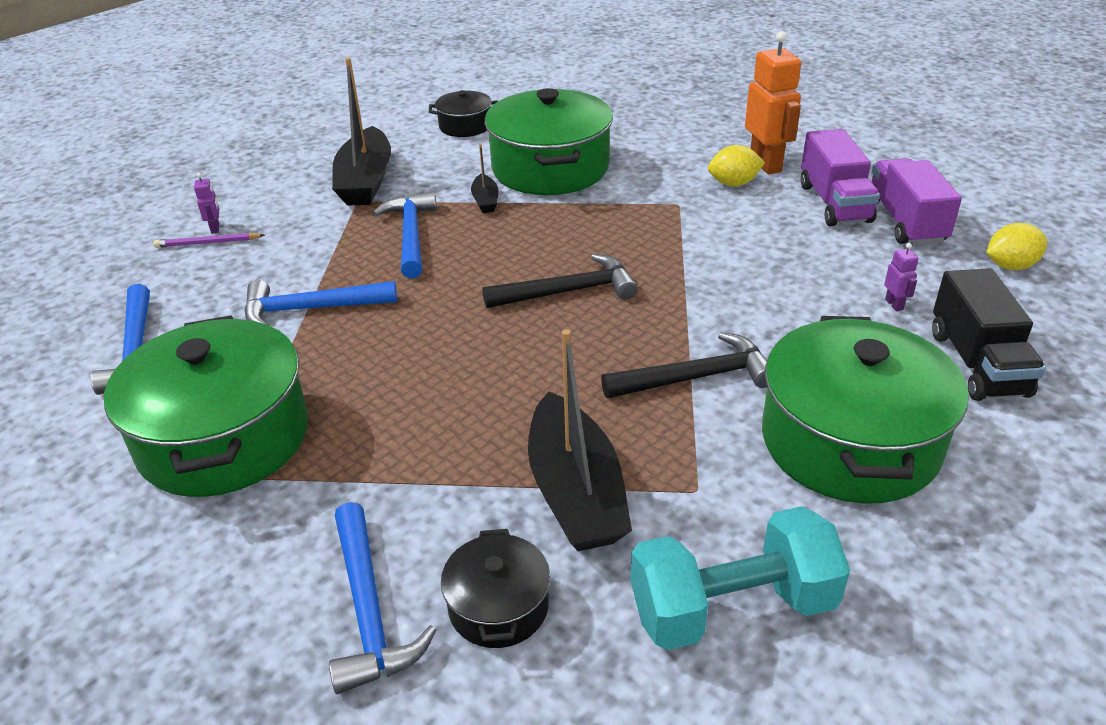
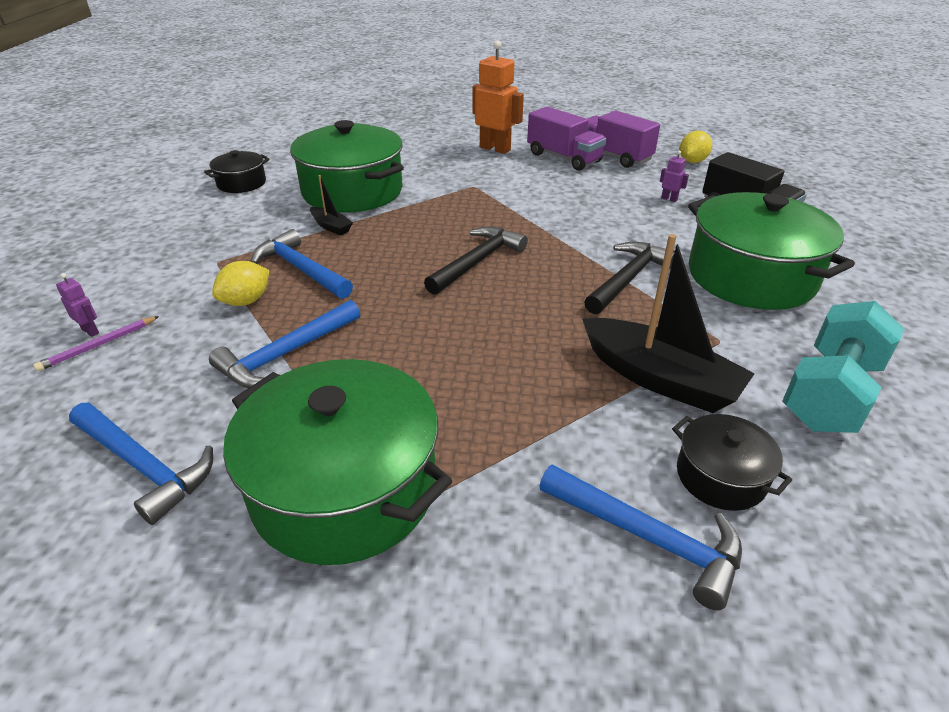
camera: 40 degrees left, 0 degrees up
black boat [332,58,391,206] -> none
yellow lemon [708,145,765,186] -> yellow lemon moved to [212,261,270,306]

